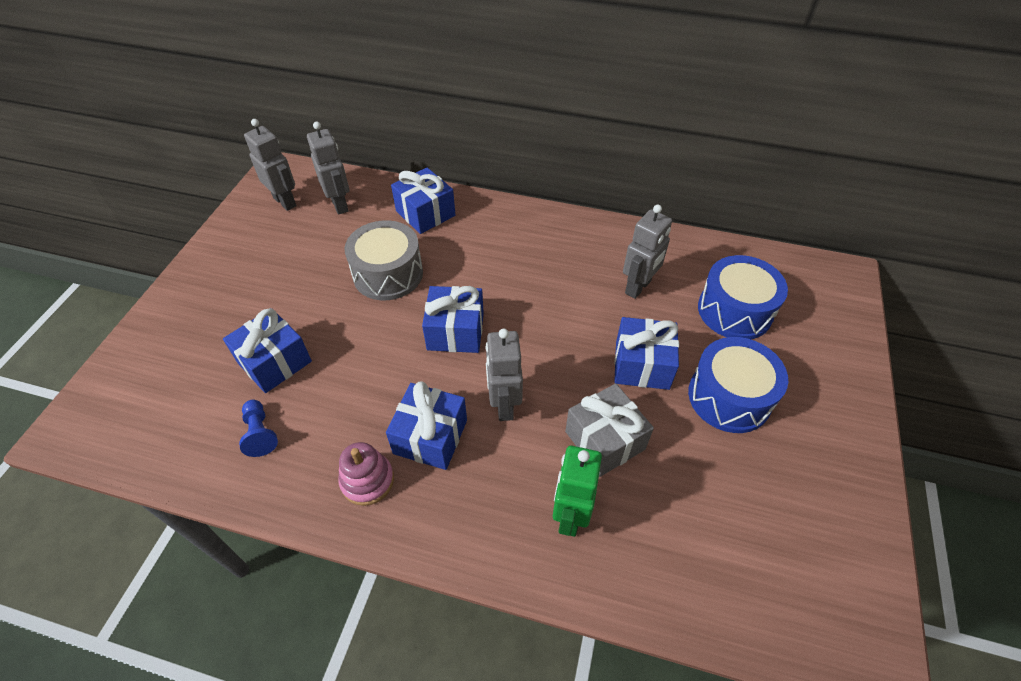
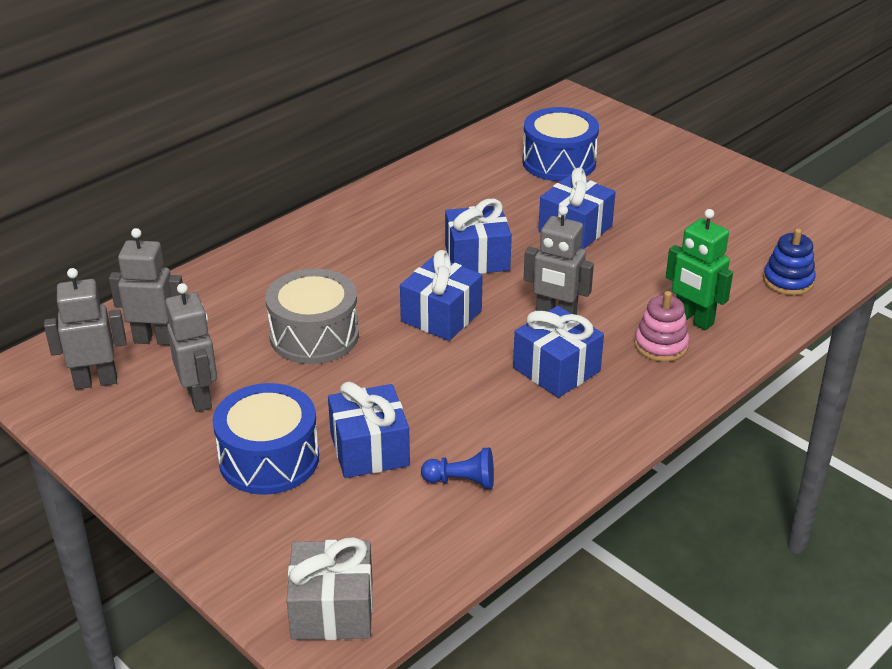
camera: 60 degrees left, 15 degrees down
pink stacking toy [338,442,394,506] -> pink stacking toy moved to [635,291,689,362]
blue gift [391,167,456,234] -> blue gift moved to [445,199,512,274]
grey gift [565,383,654,477] -> grey gift moved to [286,537,373,640]
grey robot [623,205,672,299] -> grey robot moved to [165,283,217,412]
blue drum [688,337,788,433] -> blue drum moved to [213,383,319,495]
none -> blue stacking toy [763,228,816,295]

